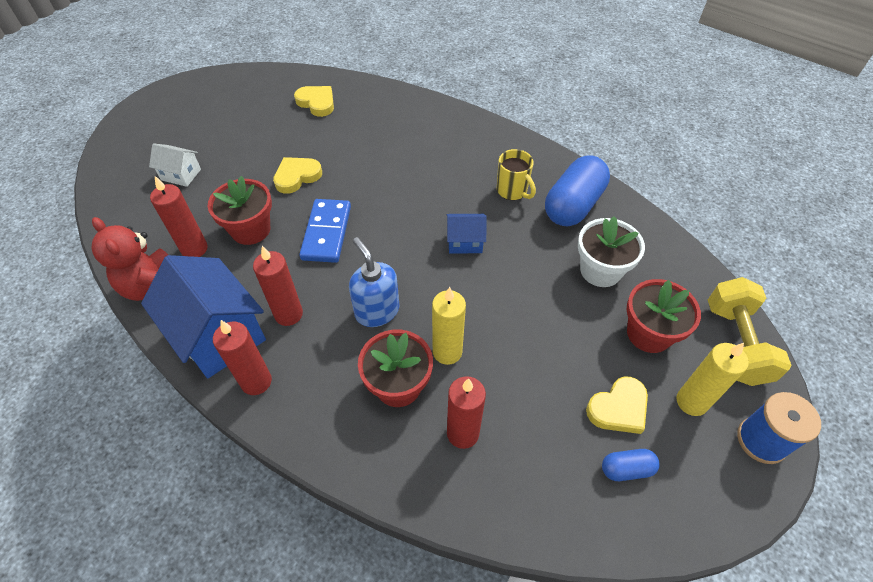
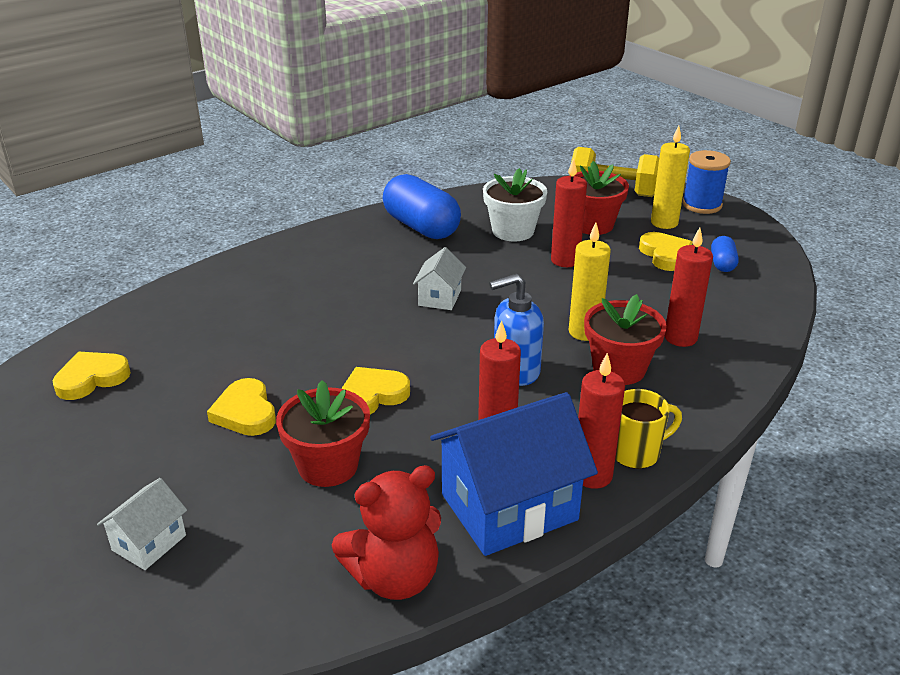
camera: 75 degrees left, 20 degrees down
red candle [150,176,208,257] -> red candle moved to [551,158,587,267]
blue domino [299,199,351,263] -> yellow heart [341,367,410,414]
blue house [447,214,486,254] -> white house [413,247,466,310]
yellow mug [497,149,536,200] -> yellow mug moved to [615,389,682,469]

